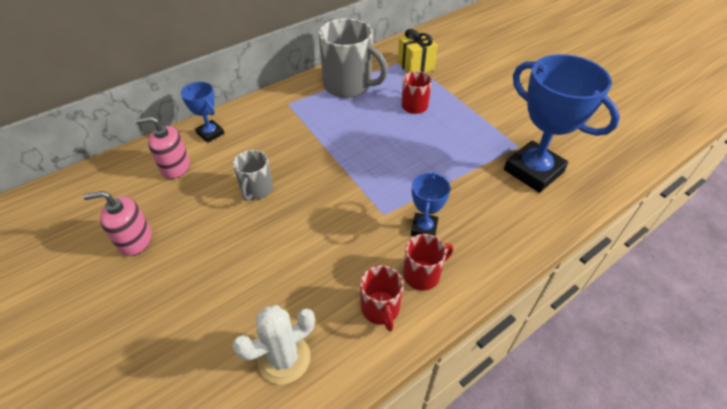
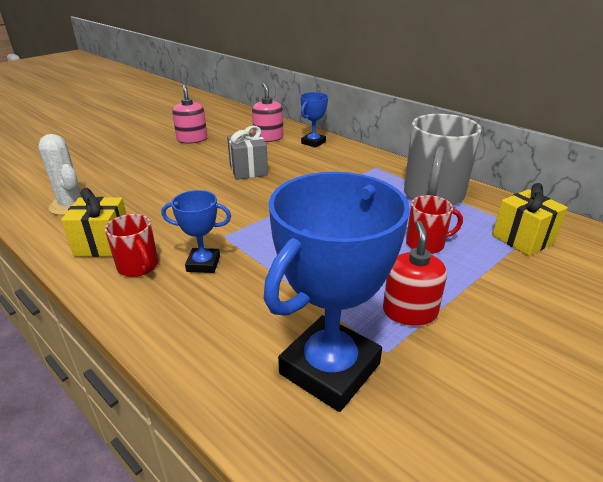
camera: 80 degrees right, 15 degrees down
grey mug [233,150,273,201] -> grey gift [227,125,268,180]
red mug [360,265,403,331] -> yellow gift [61,188,127,257]
none -> red soap dispenser [383,221,447,326]

